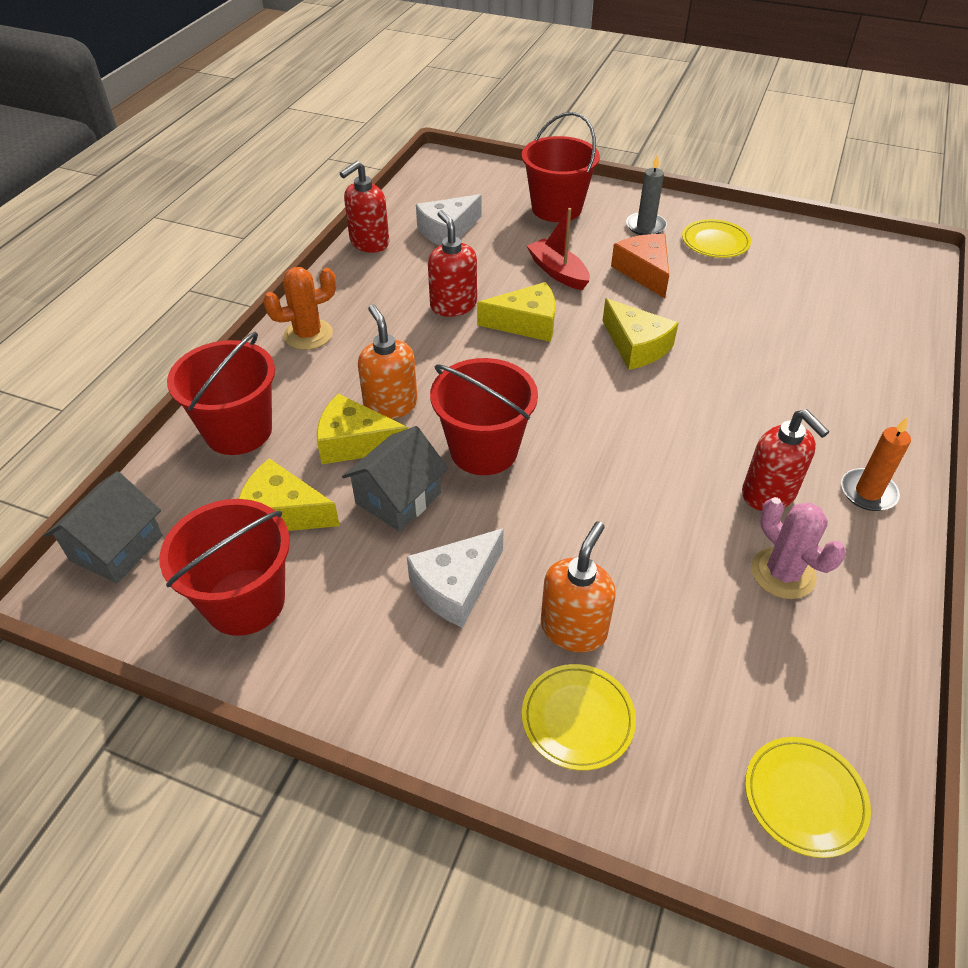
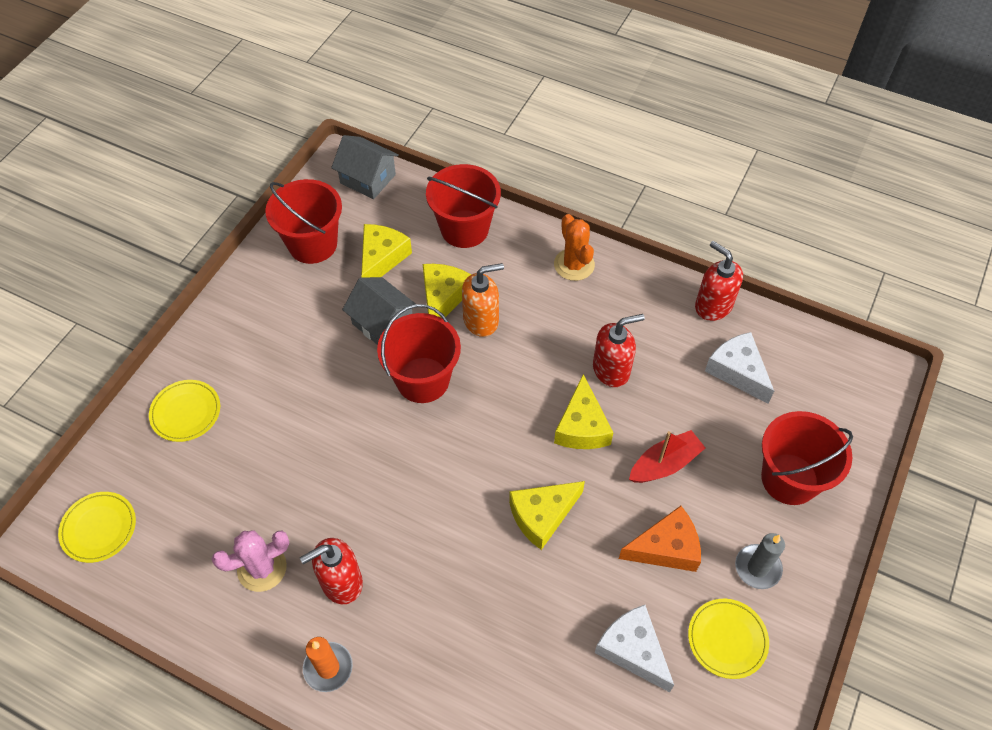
camera: 95 degrees right, 10 degrees up
white cheese [407,528,504,628] -> white cheese moved to [595,605,674,692]
orange soap dispenser [541,521,616,652] -> none

